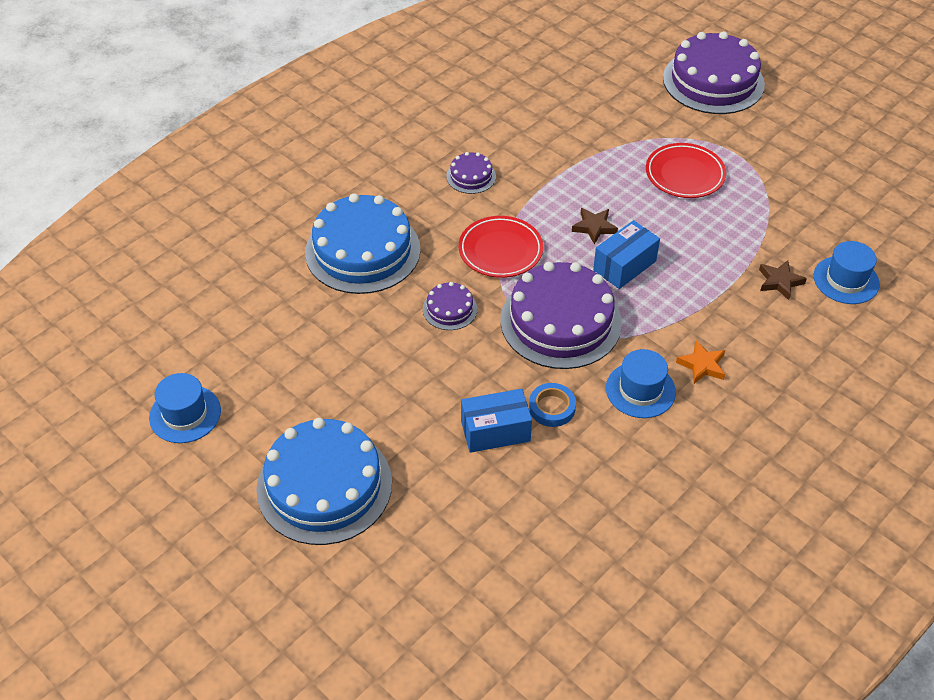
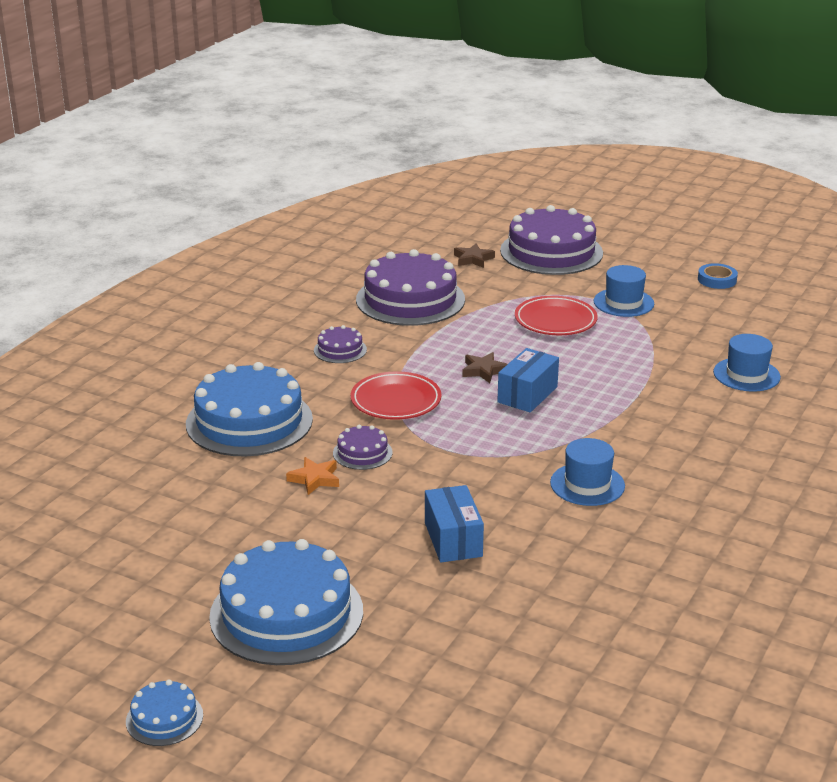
camera: 15 degrees left, 20 degrees down
blue hat [149,373,221,443] -> blue hat moved to [594,265,654,317]
blue box [461,389,532,453] -> blue box turned 75 degrees counterclockwise [425,485,484,562]
purple cake [500,262,622,369] -> purple cake moved to [356,249,465,326]
blue tape [529,383,576,427] -> blue tape moved to [698,263,738,289]
orange star [676,341,725,384] -> orange star moved to [286,457,339,495]
brown star [759,260,807,300] -> brown star moved to [454,243,495,268]
none -> blue cake [126,679,203,746]

